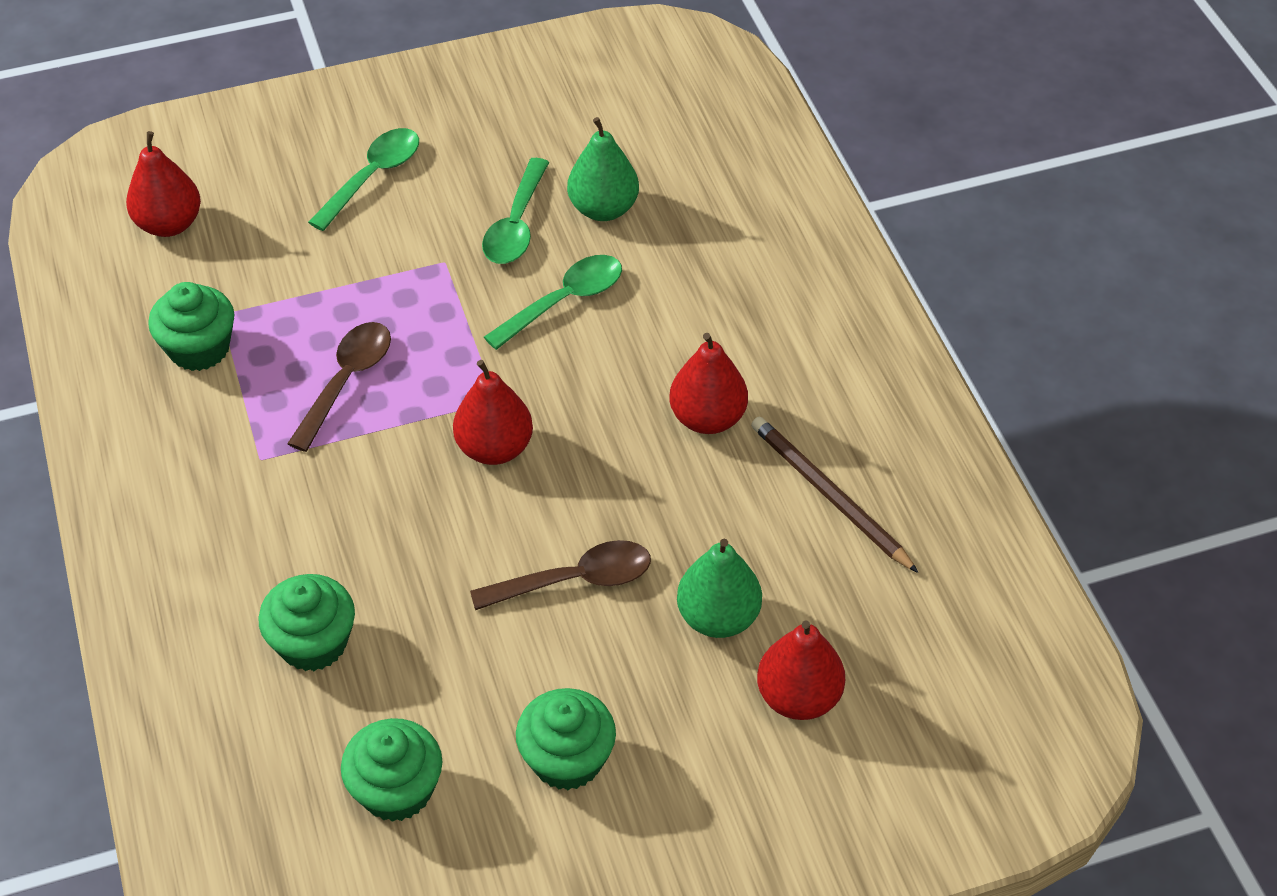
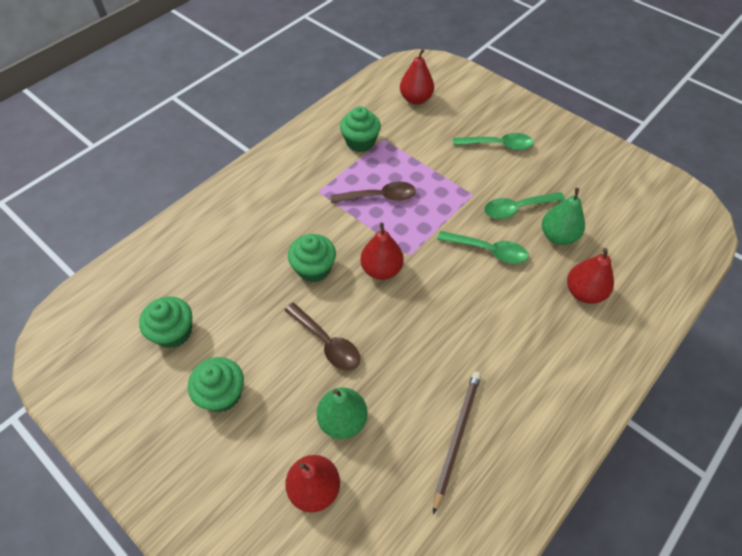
camera: 60 degrees right, 5 degrees up
green cupcake [258,574,355,671] -> green cupcake moved to [288,234,336,282]
red pear [669,333,748,434] -> red pear moved to [567,248,614,304]

